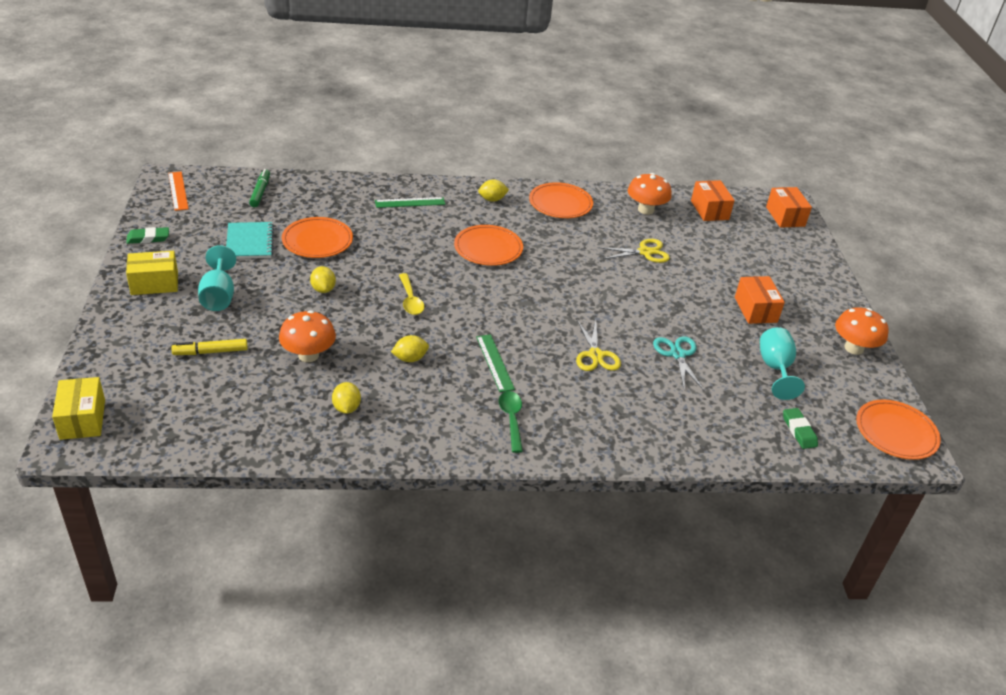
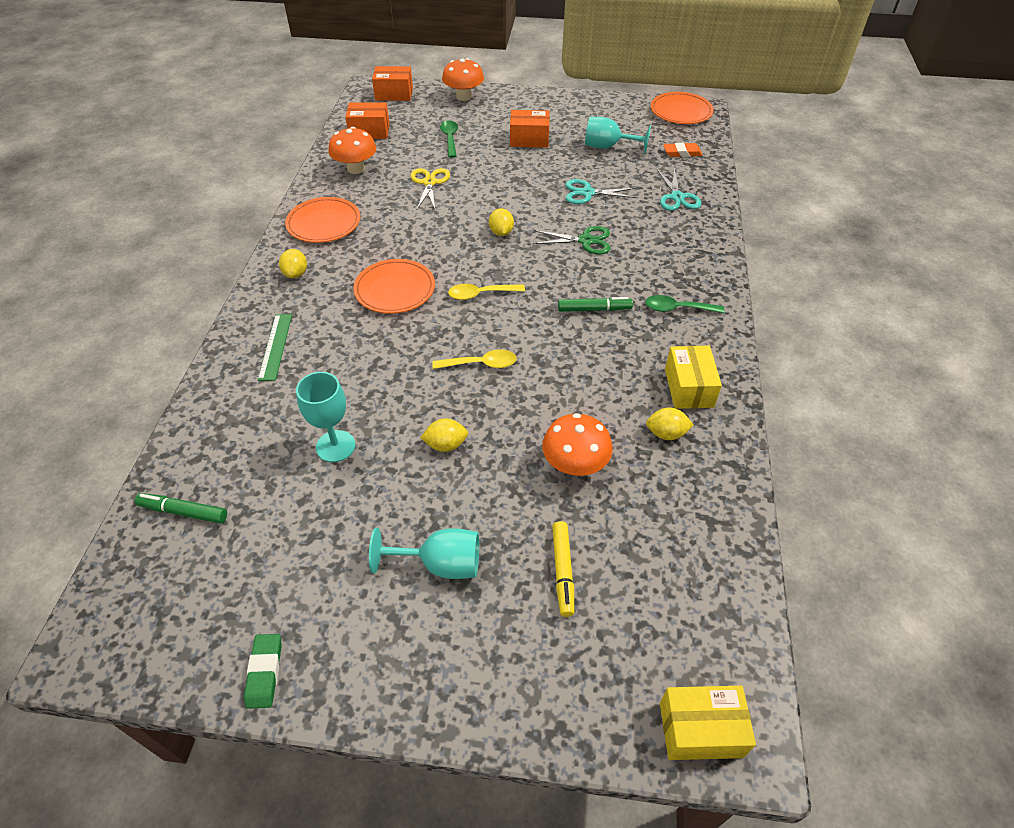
camera: 75 degrees left, 10 degrees up
yellow box [126,251,178,295] -> yellow box moved to [665,346,722,409]
orange ruler [168,172,189,211] -> none
turquoise notebook [226,222,274,259] -> none
orange plate [282,217,353,258] -> turquoise goblet [296,372,355,462]
yellow lemon [391,335,429,362] -> yellow lemon moved to [489,208,514,236]
green ruler [476,334,515,392] -> green marker [558,297,633,312]
yellow scissors [576,320,621,371] -> green scissors [533,226,610,254]
green eraser [783,408,818,449] -> orange eraser [663,142,702,157]
orange mushroom [835,307,889,355] -> orange mushroom moved to [442,58,484,101]
none -> green spoon [440,121,458,158]
none -> yellow spoon [448,284,525,300]
none -> turquoise scissors [657,168,701,211]

